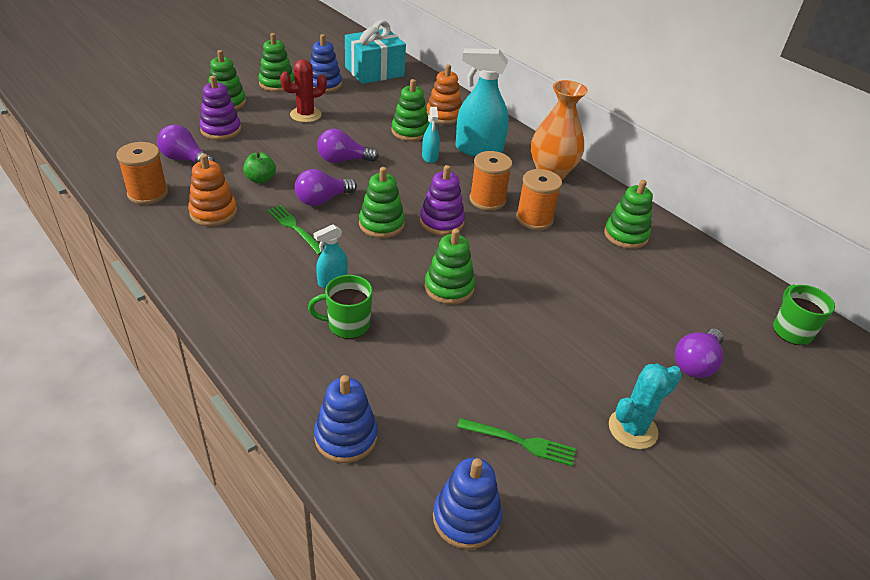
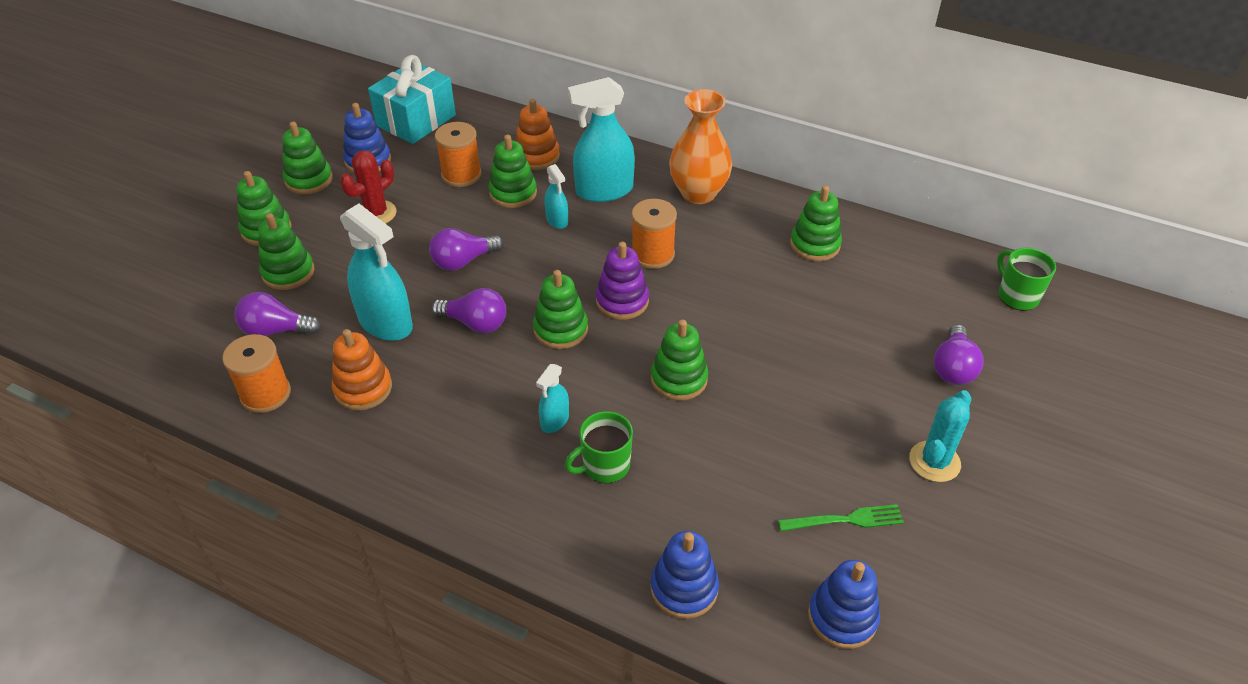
camera: 20 degrees left, 5 degrees up
purple stacking toy [199,76,241,140] -> green stacking toy [258,213,314,290]
green apple [243,152,276,184] -> turquoise spray bottle [340,203,413,341]
green fork [267,205,324,255] -> none
purple light bulb [295,169,357,206] -> purple light bulb turned 105 degrees counterclockwise [431,288,507,333]
orange spool [516,169,562,230] -> orange spool moved to [435,122,481,187]

